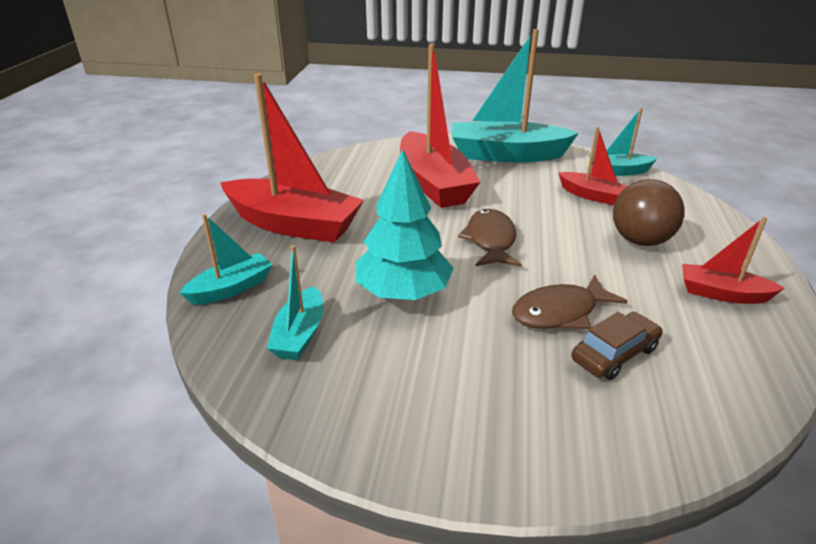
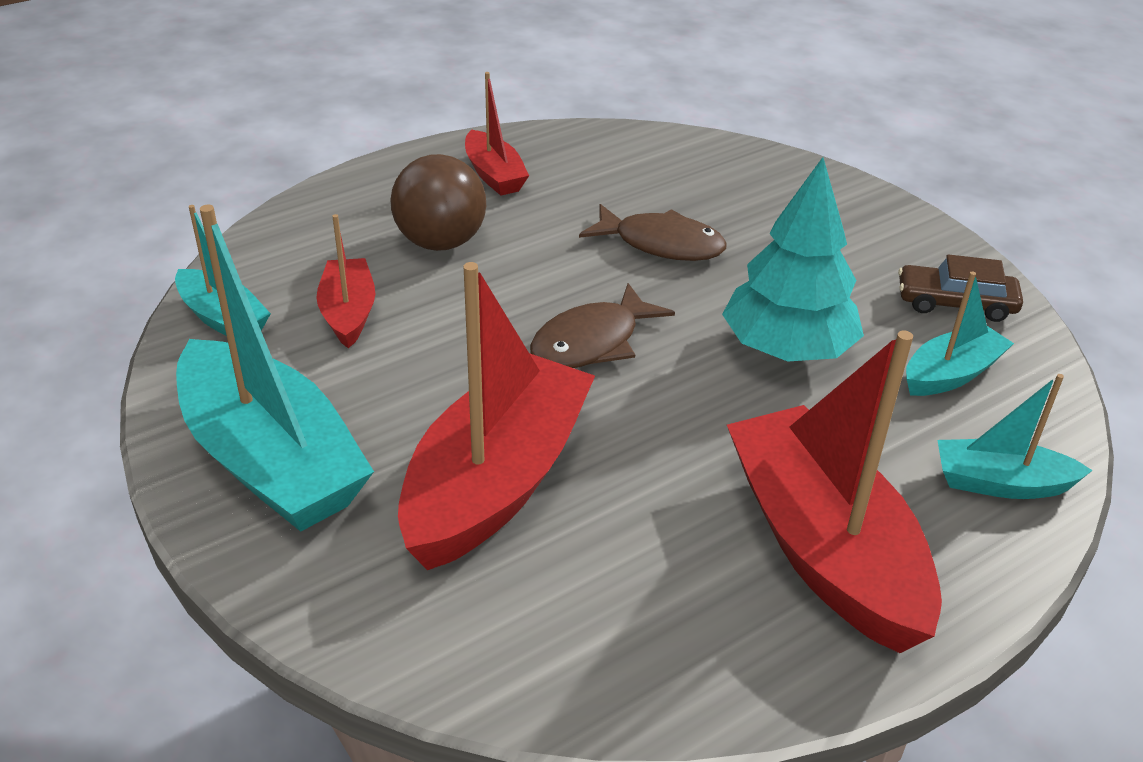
camera: 135 degrees left, 5 degrees up
brown car [571,312,663,380] -> brown car moved to [898,254,1023,322]

